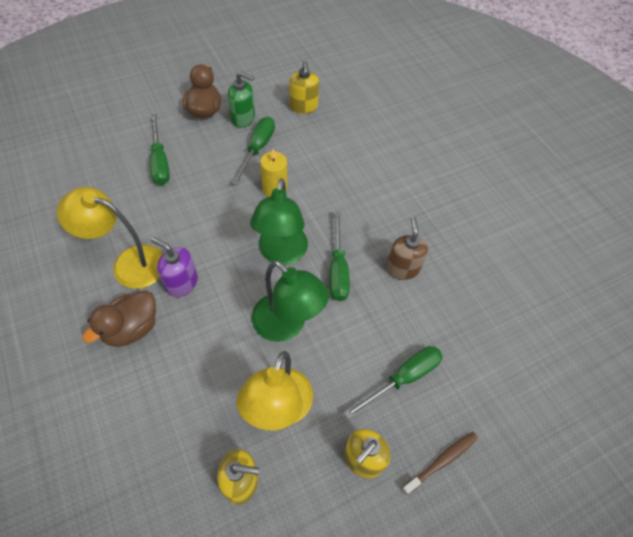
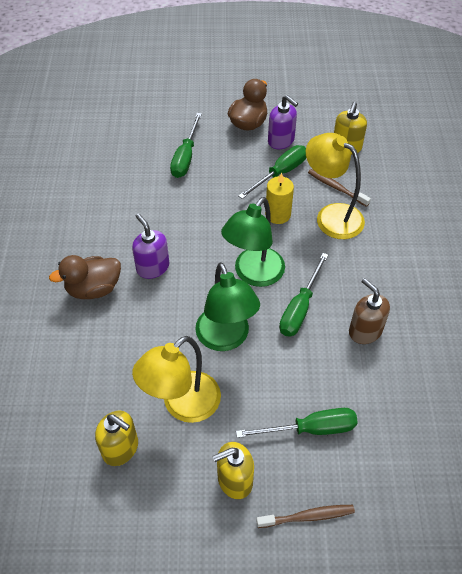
camera: 30 degrees right, 5 degrees down
yellow lamp [57,187,163,289] -> yellow lamp moved to [306,133,365,239]
green soap dispenser [227,71,255,128] -> purple soap dispenser [268,95,298,149]
brown soap dispenser [386,216,428,280] -> brown soap dispenser turned 60 degrees counterclockwise [349,278,390,344]
none -> brown toothbrush [308,169,371,207]

